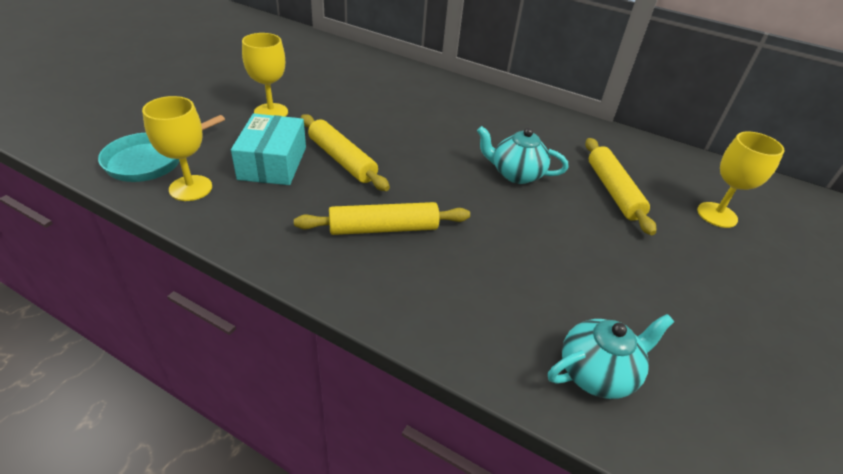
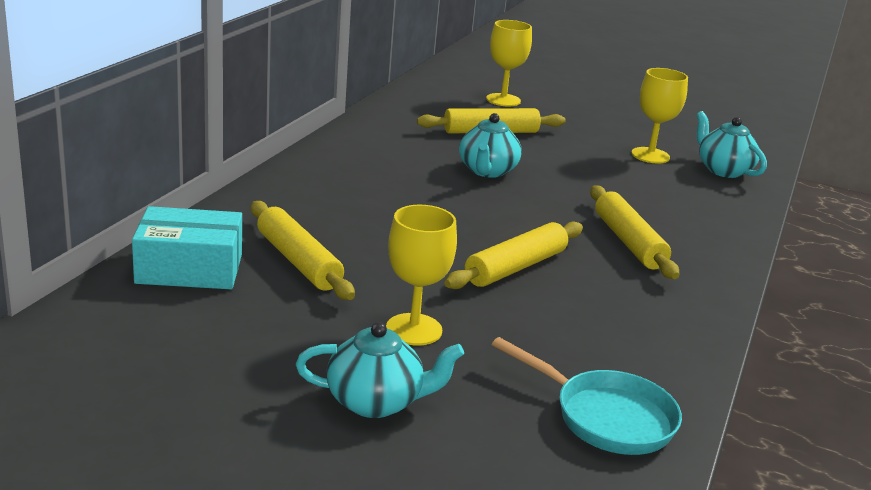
camera: 95 degrees left, 15 degrees down
yellow goblet [142,96,212,201] -> yellow goblet moved to [631,68,688,163]
turquoise box [231,113,306,185] -> turquoise box moved to [132,206,242,289]
none -> yellow rolling pin [251,201,355,300]
none -> turquoise teapot [296,322,464,418]

